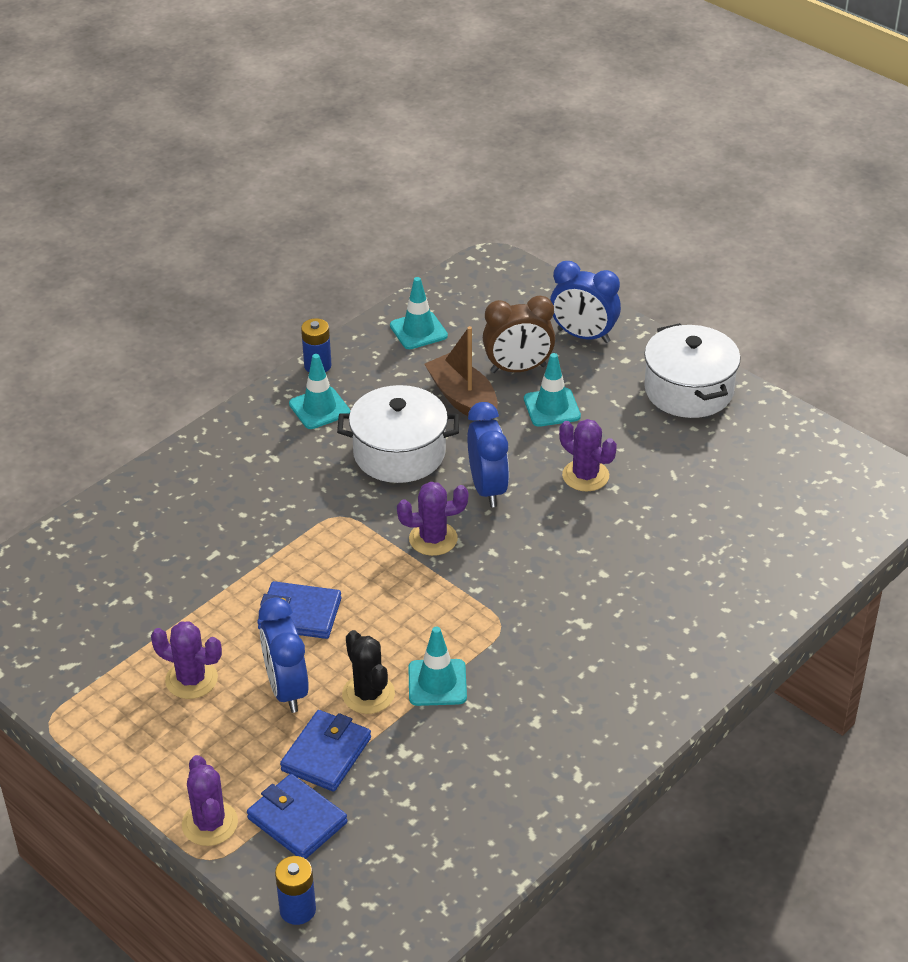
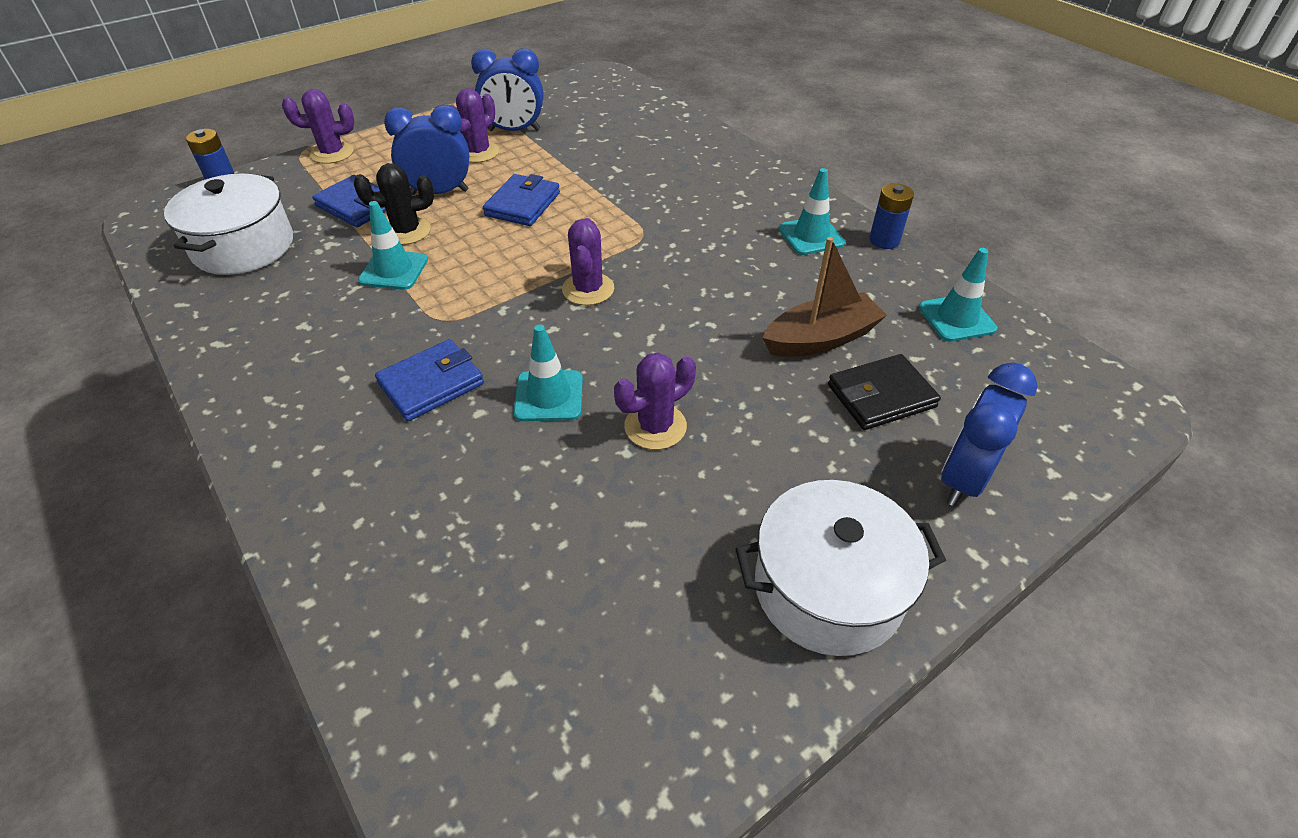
camera: 100 degrees right, 5 degrees up
blue wallet [247,774,347,859] -> blue wallet moved to [375,339,484,421]
white pot [337,385,459,483] -> white pot moved to [164,174,293,275]
blue clock [467,402,509,507] -> blue clock moved to [471,48,543,131]
brown clock [483,296,555,373] -> black wallet [828,354,941,430]
turquoise traffic cone [524,353,581,427] -> turquoise traffic cone moved to [514,324,583,421]

